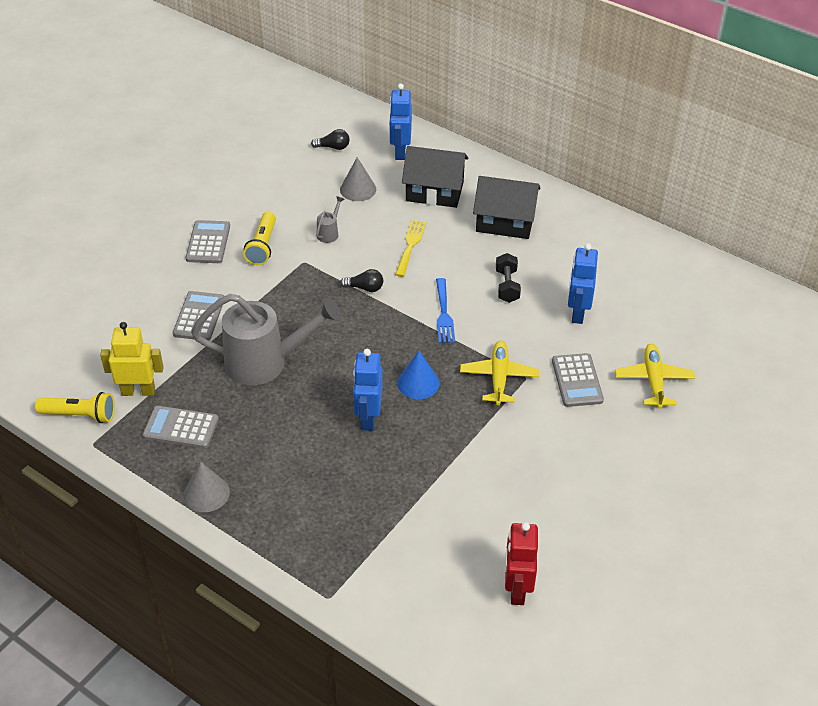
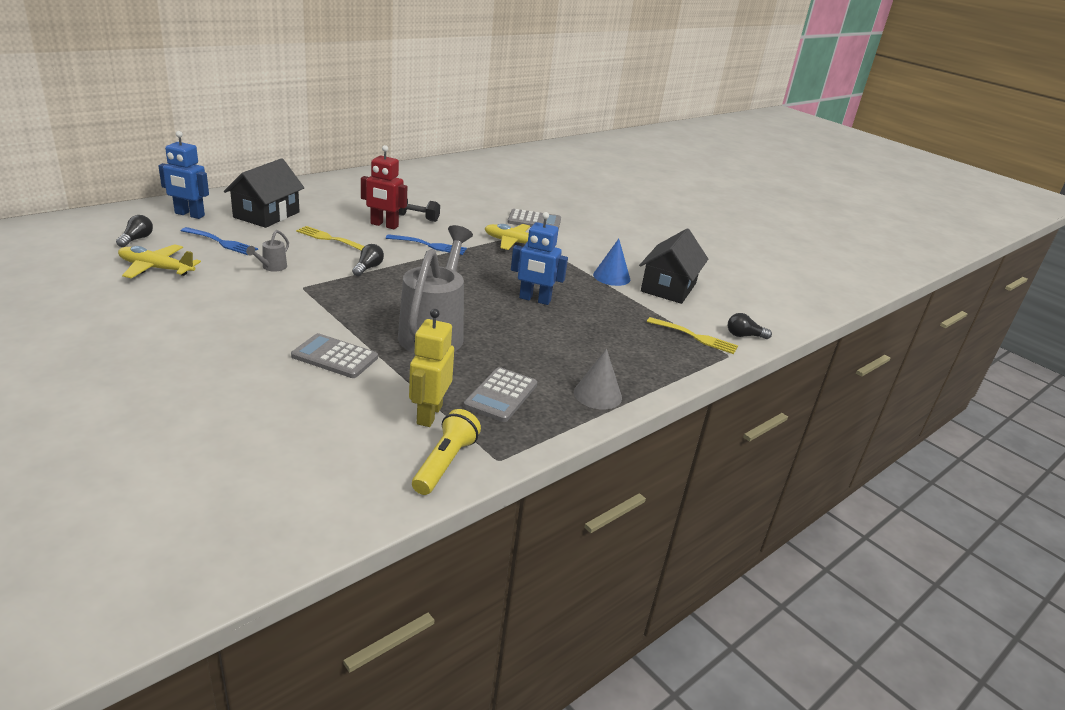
camera: 80 degrees left, 15 degrees down
grey calculator [186,220,230,263] -> none
yellow flashlight [243,212,276,265] -> none
grey watering can [316,196,344,243] -> grey watering can turned 105 degrees counterclockwise [246,230,289,271]
grey cone [340,157,376,201] -> blue fork [181,227,258,255]
blue cone [397,351,440,399] -> blue cone moved to [593,239,630,286]
black house [473,176,541,239] -> black house moved to [639,229,708,304]
red robot [505,522,538,605] -> red robot moved to [361,145,407,229]
blue robot [568,243,598,324] -> none
yellow plane [615,344,695,409] -> yellow plane moved to [118,244,201,278]
none -> yellow fork [647,317,738,354]
none -> black light bulb [728,313,772,339]

